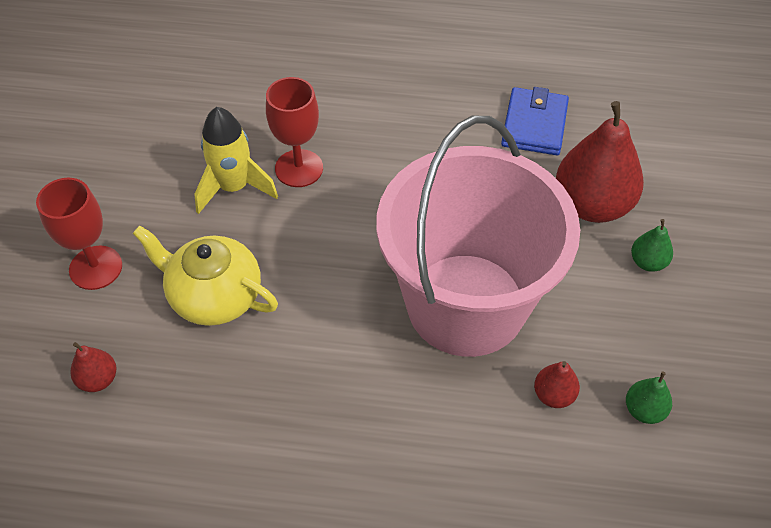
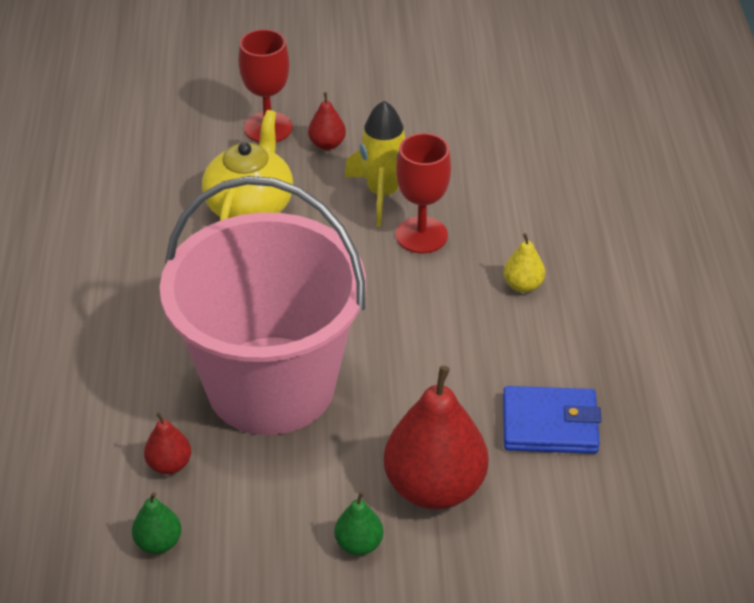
camera: 80 degrees right, 10 degrees down
red pear [70,342,116,392] -> red pear moved to [308,92,346,150]
none -> yellow pear [503,233,545,293]

